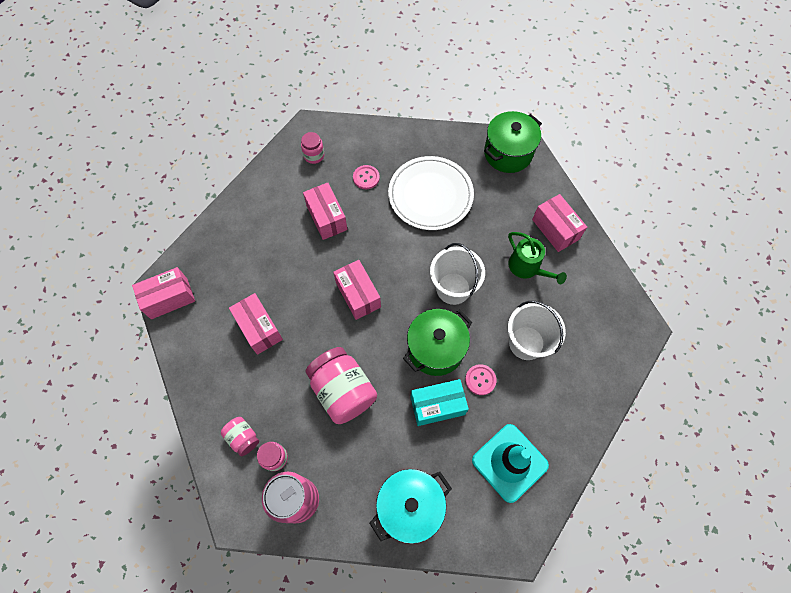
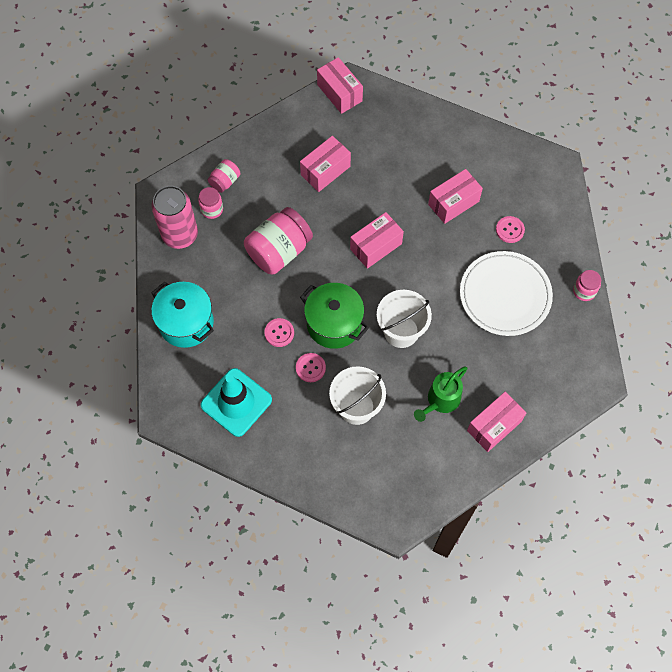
camera: 80 degrees right, 0 degrees up
pink jar [301,132,324,164] -> pink jar moved to [573,270,601,301]
turquoise box [411,379,469,426] -> pink button [264,318,294,347]
green pot [484,111,542,173] -> none

